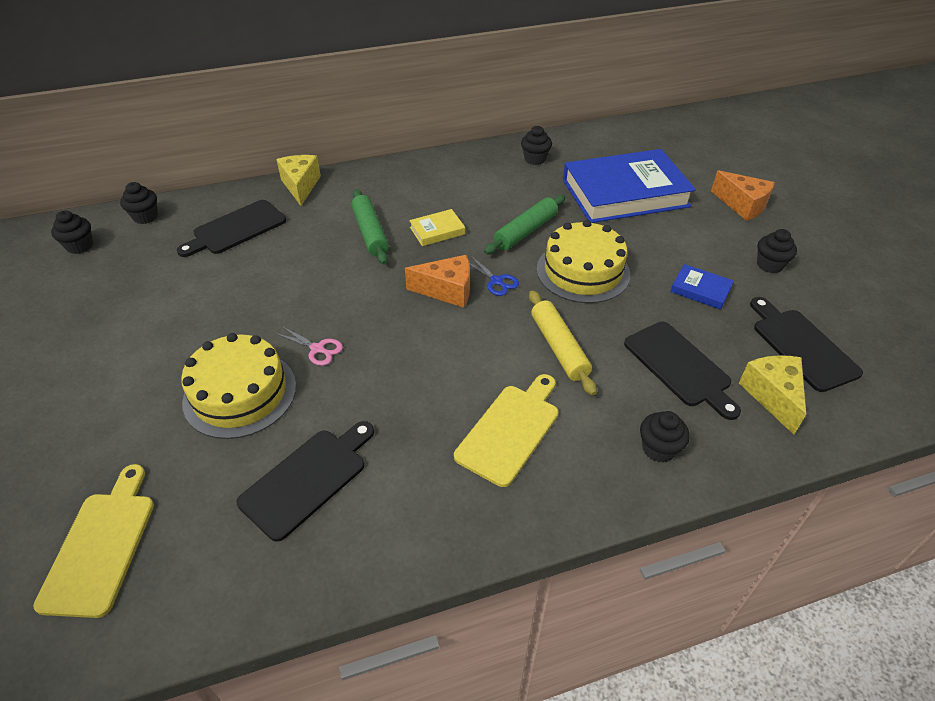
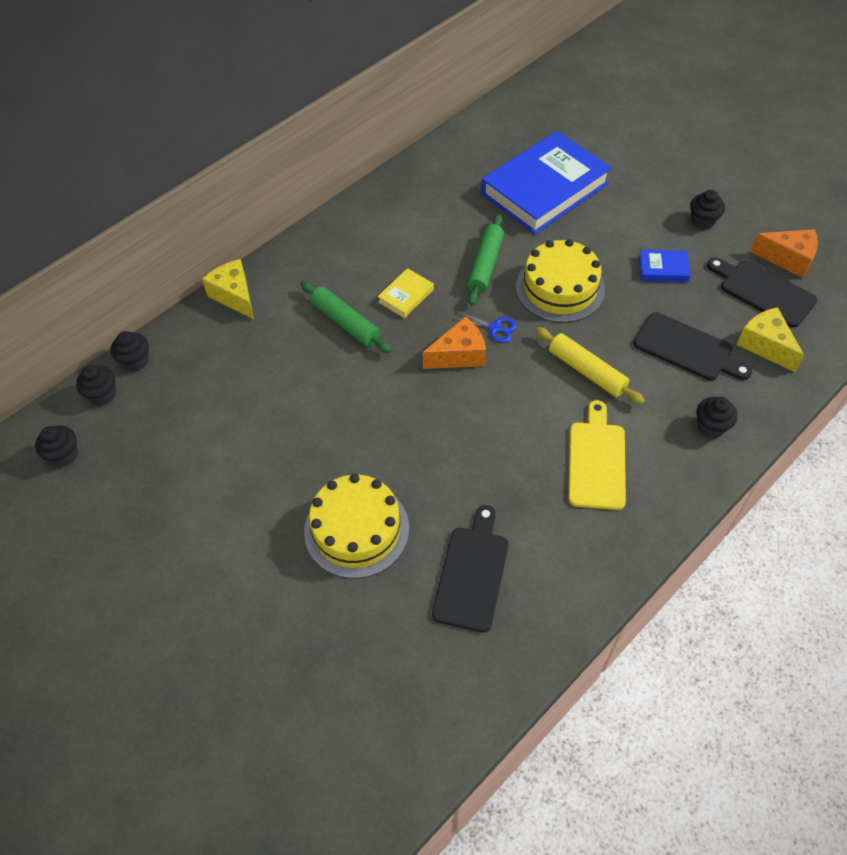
camera: 25 degrees left, 10 degrees up
yellow cutting board [33,464,154,618] -> none
black cutting board [177,200,286,257] -> none
pink scissors [275,326,343,366] -> none
black cupcake [521,126,552,165] -> black cupcake moved to [111,331,149,371]
orange cheese [711,170,775,221] -> orange cheese moved to [750,229,818,278]

